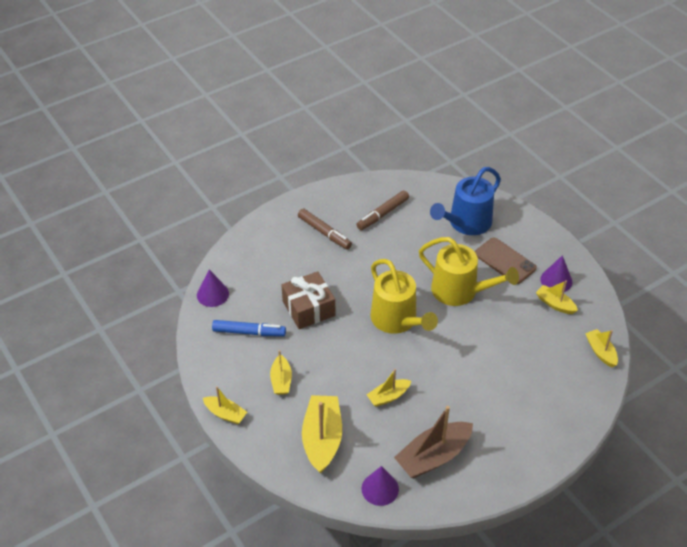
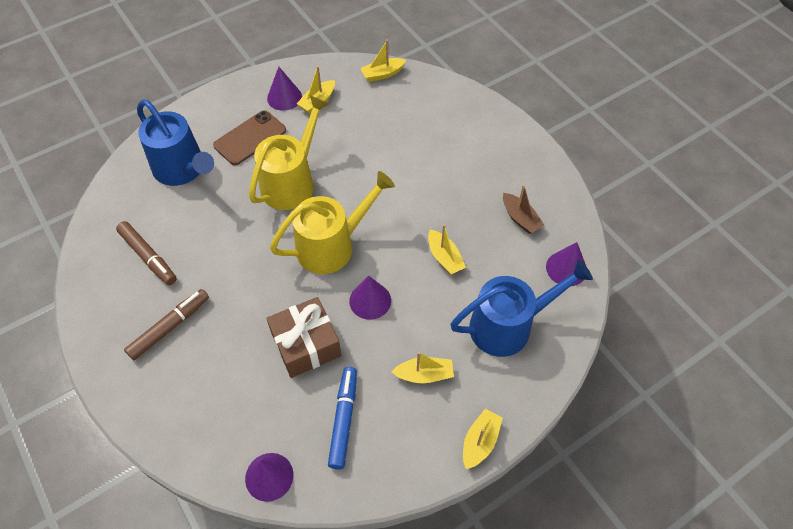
camera: 90 degrees left, 10 degrees up
yellow boat [302,395,342,473] -> blue watering can [450,260,593,357]
brown boat [394,406,473,479] -> brown boat [503,185,544,234], size x0.56
none -> purple cone [349,276,391,320]

